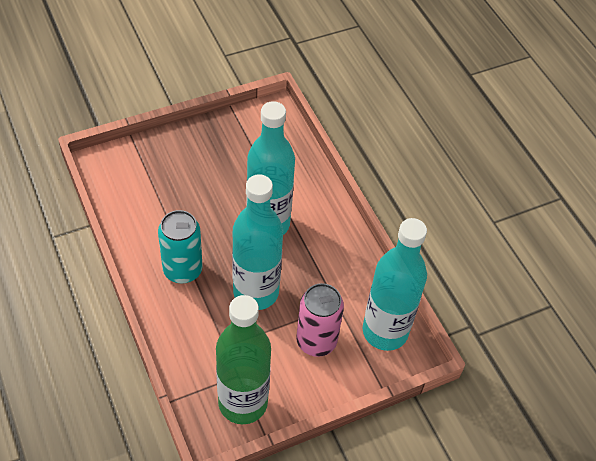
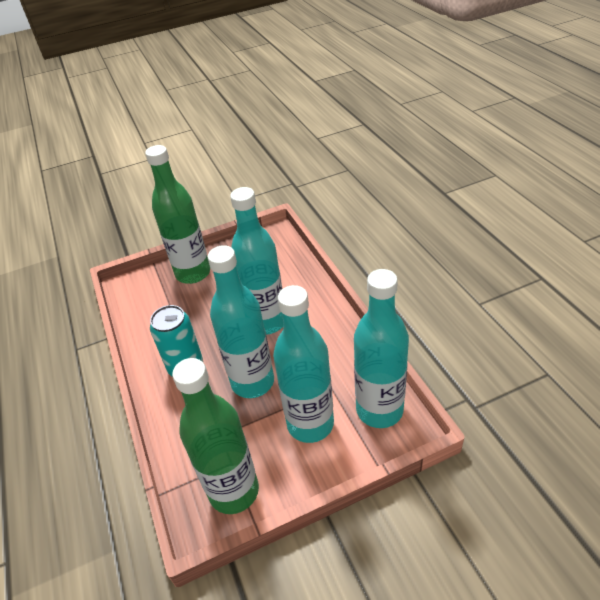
camera: 10 degrees right, 10 degrees down
pink can [296,283,344,357] -> turquoise bottle [273,285,334,443]
none -> green bottle [145,145,210,284]

